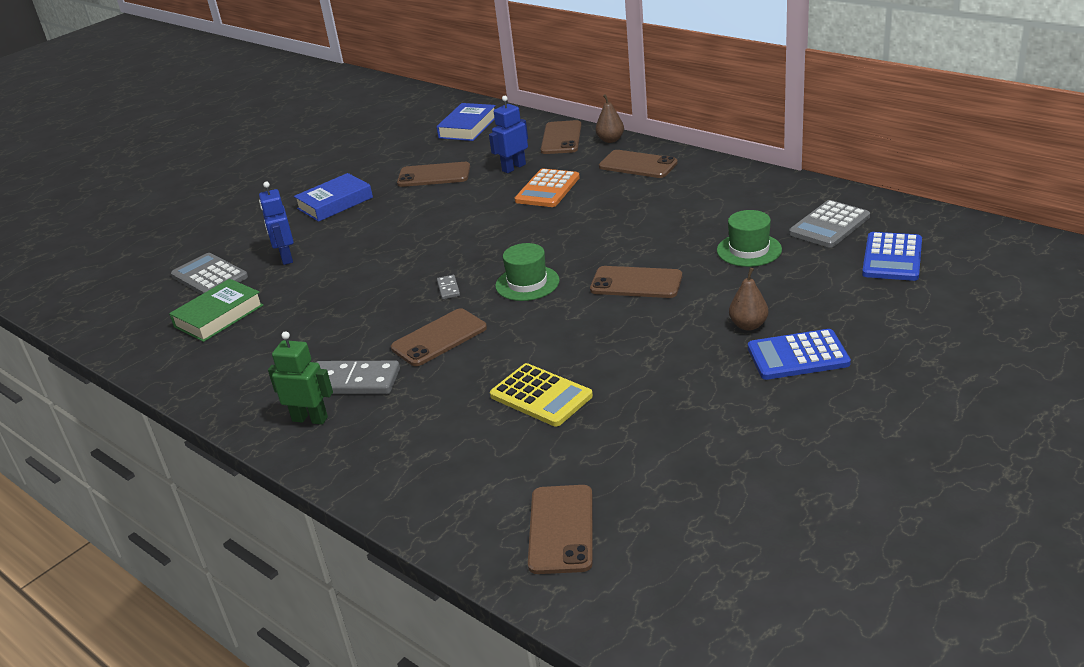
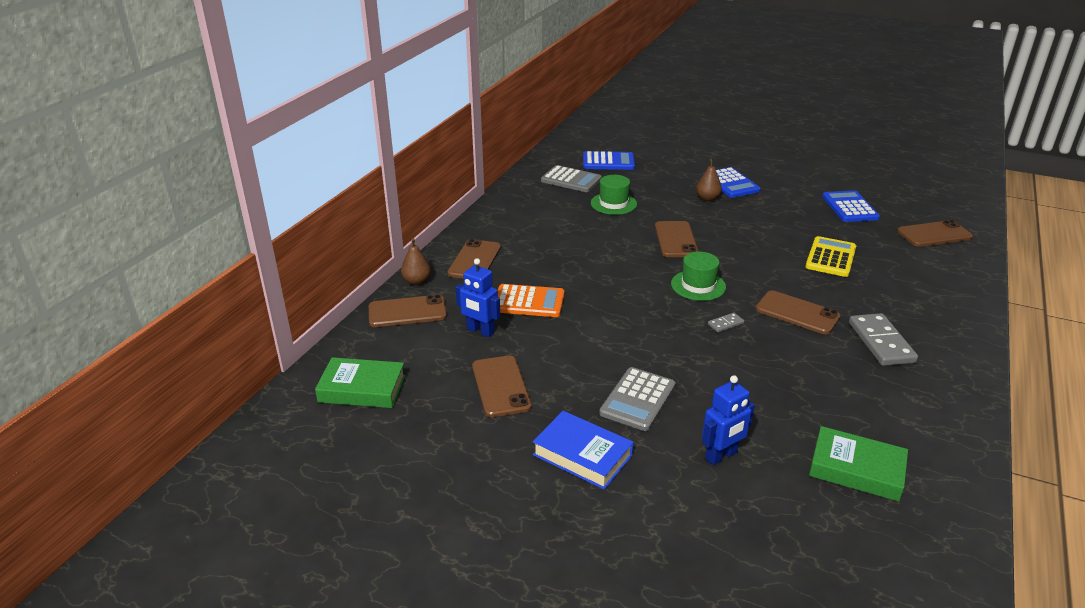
camera: 110 degrees left, 0 degrees up
grey calculator [171,253,248,294] -> grey calculator moved to [599,367,676,431]
green robot [268,331,333,425] -> none
blue book [436,103,496,141] -> green book [315,357,406,408]
none -> blue calculator [822,191,880,222]

